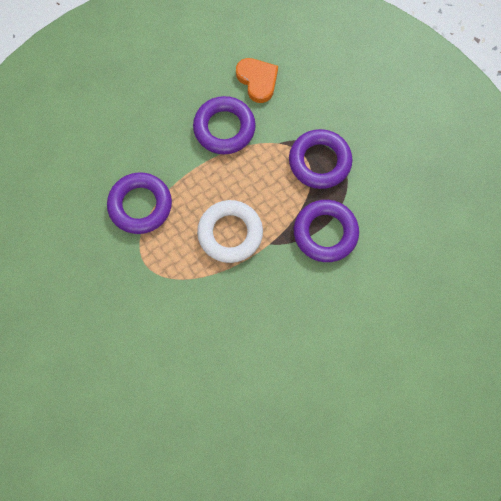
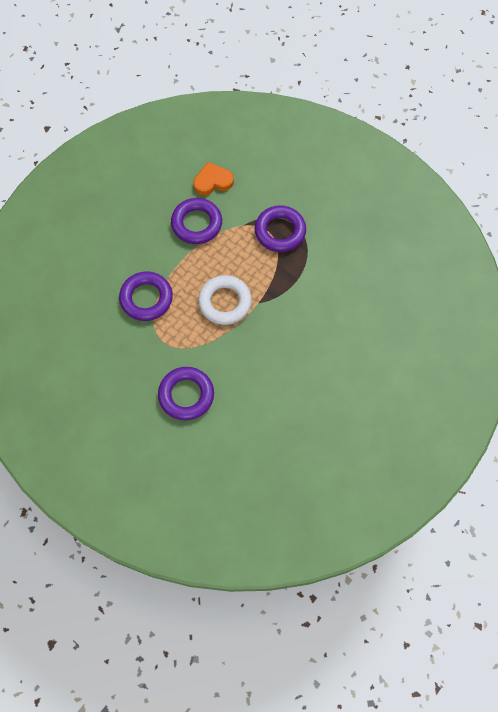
camera: 15 degrees left, 5 degrees down
orange heart [236,58,278,103] -> orange heart turned 60 degrees counterclockwise [193,162,234,195]
purple ring [294,200,359,262] -> purple ring moved to [158,367,214,420]

